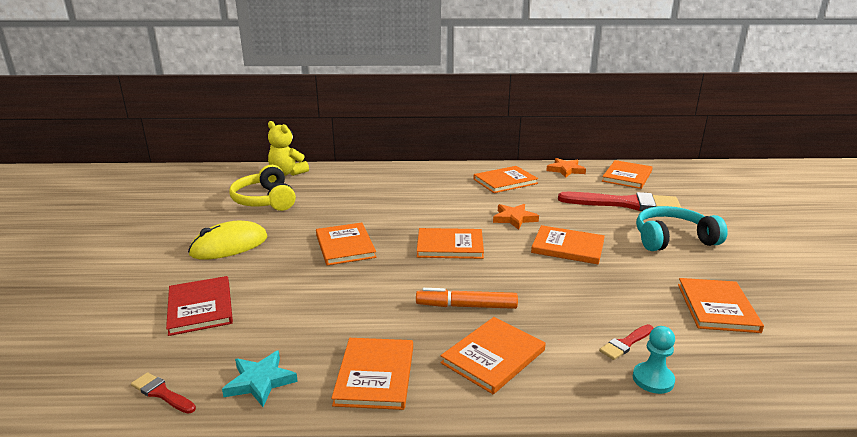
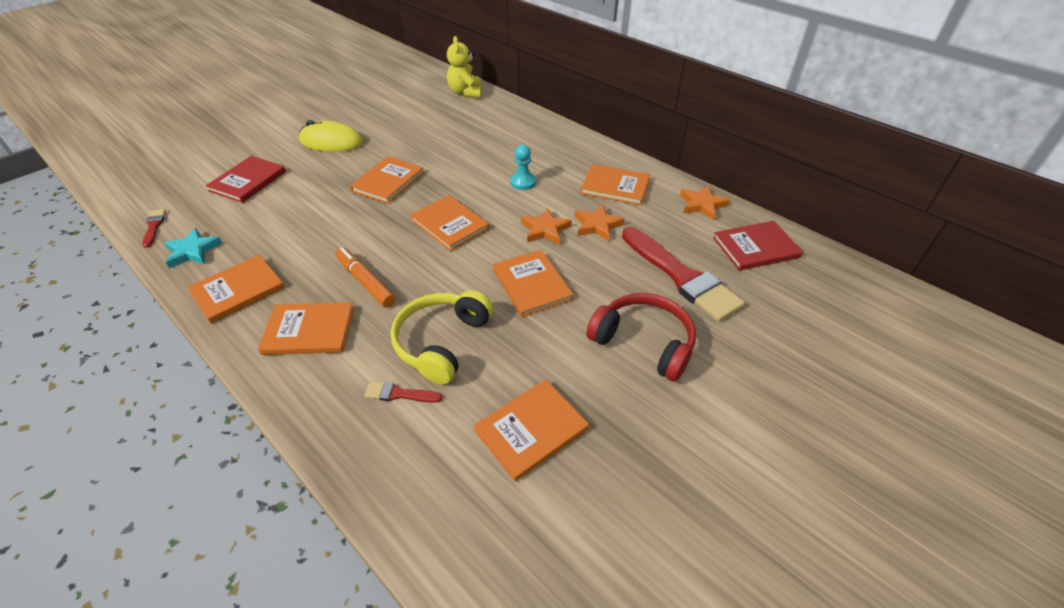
camera: 45 degrees right, 20 degrees up
yellow headphones [230,165,296,211] -> yellow headphones moved to [390,290,493,385]
orange book [602,160,653,189] -> red book [713,221,803,271]
turquoise pawn [633,326,675,394] -> turquoise pawn moved to [510,145,536,190]
turquoise headphones [636,206,728,251] -> red headphones [586,293,696,382]
none -> orange star [575,204,625,241]

